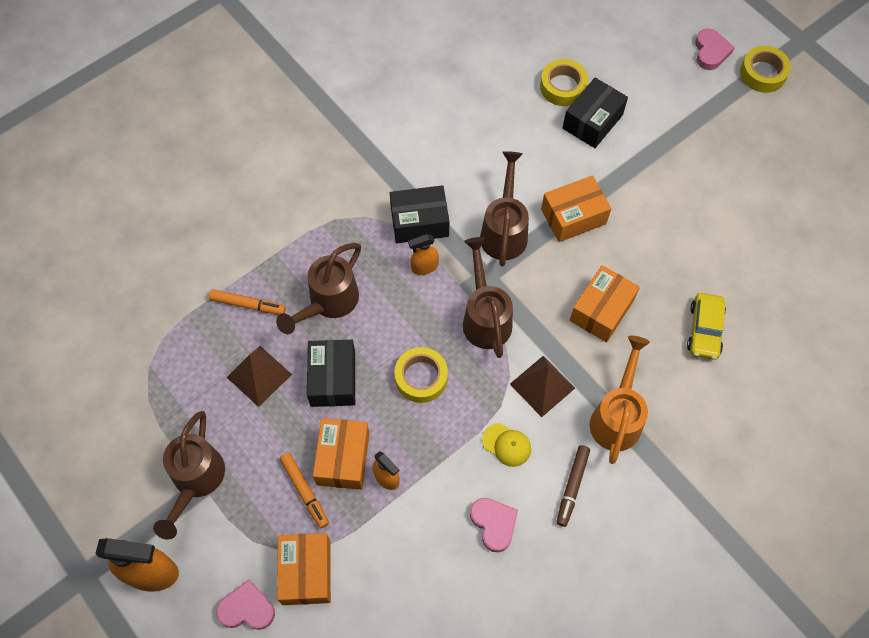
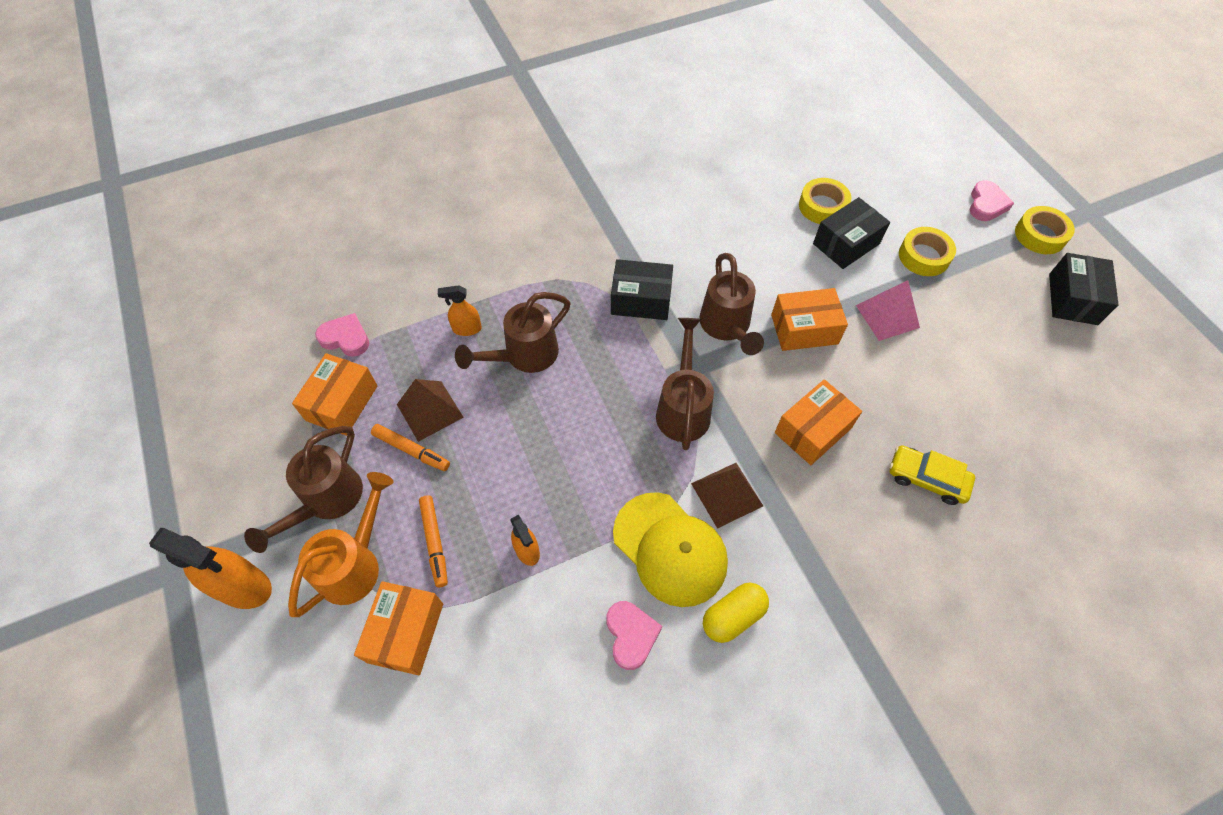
camera: 15 degrees right, 5 degrees down
orange marker [209,289,286,315] -> orange marker moved to [371,424,450,471]
pink heart [216,580,275,630] -> pink heart moved to [315,313,369,357]
black box [307,340,355,407] -> black box moved to [1049,253,1119,325]
orange box [313,418,370,490] -> orange box moved to [292,353,378,436]
yellow tape [394,347,448,403] -> yellow tape moved to [899,227,956,276]
orange spray bottle [408,234,439,275] -> orange spray bottle moved to [438,285,482,336]
brown watering can [480,151,529,266] -> brown watering can turned 150 degrees clockwise [699,253,764,355]
yellow cap [482,423,531,467] -> yellow cap [613,492,728,607], size x2.12
brown marker [557,445,590,527] -> yellow capsule [703,583,769,643]
orange watering can [590,336,650,464] -> orange watering can moved to [288,472,394,617]
yellow car [687,293,726,360] -> yellow car turned 90 degrees clockwise [890,445,975,505]
none -> pink pyramid [856,280,920,341]

